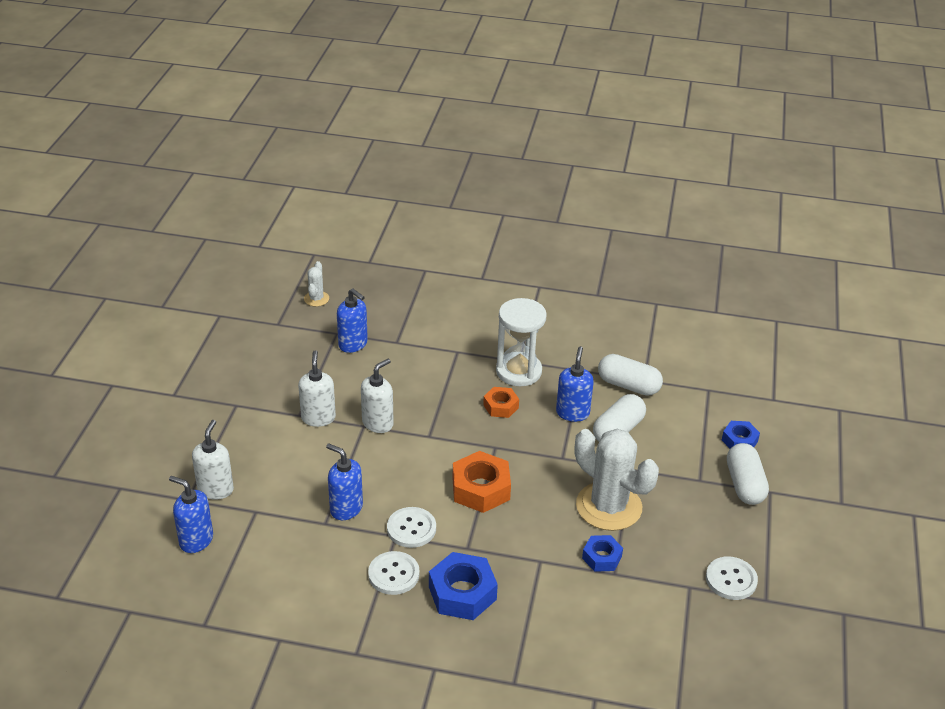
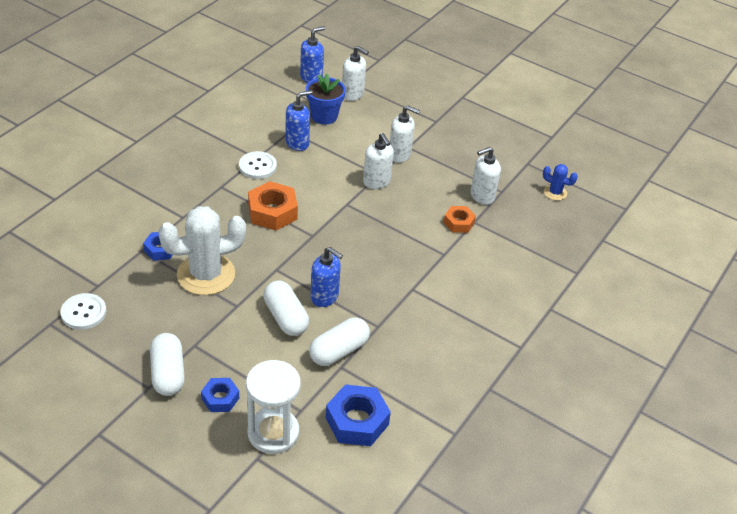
camera: 110 degrees right, 5 degrees up
white cactus [304,261,329,307] -> blue cactus [543,164,578,200]
blue soap dispenser [337,289,368,353] -> white soap dispenser [471,147,501,205]
white button [368,551,420,595] -> none
blue nut [429,552,498,620] -> blue nut moved to [326,384,391,446]
orange nut [483,387,519,418] -> orange nut moved to [444,206,476,233]
white hourglass [496,298,547,386] -> white hourglass moved to [246,360,301,454]
white capsule [727,443,769,505] -> white capsule turned 60 degrees clockwise [150,333,185,396]
none -> blue flower pot [306,74,346,125]

